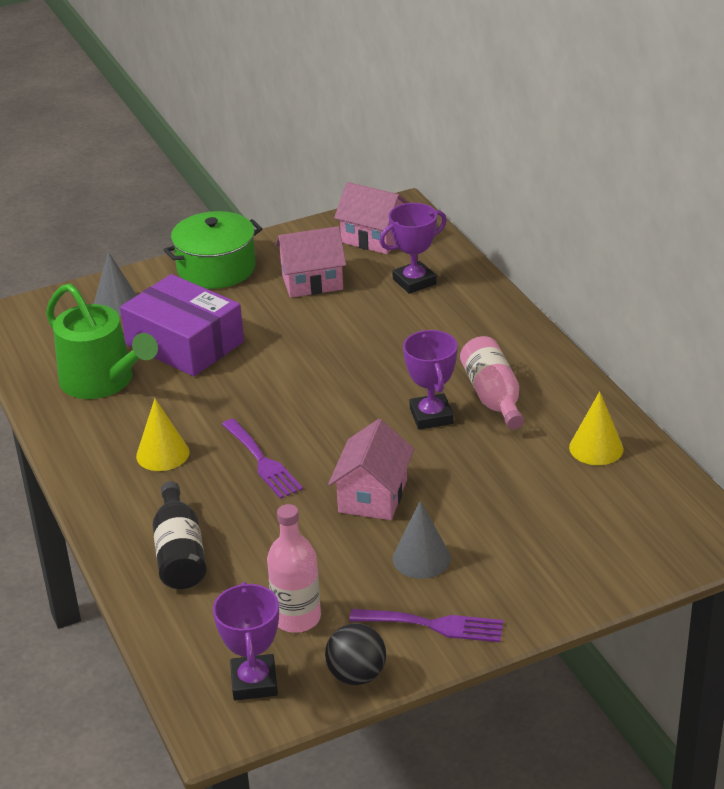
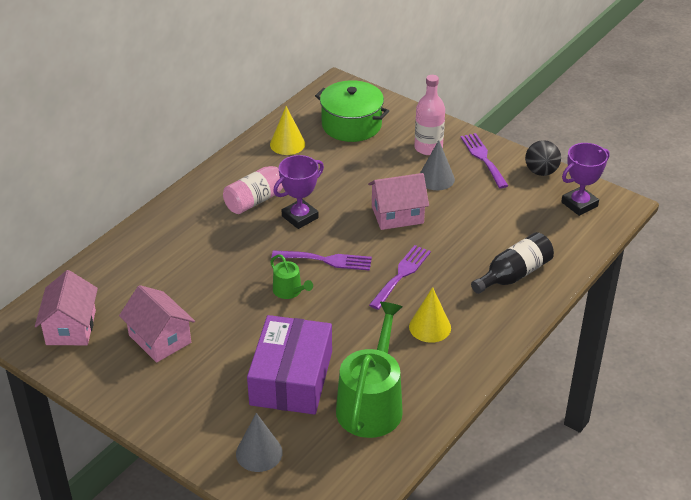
camera: 120 degrees left, 5 degrees up
green pot [164,211,263,289] -> green pot moved to [315,80,389,142]
pink bottle [267,504,321,633] -> pink bottle moved to [414,75,445,155]
purple trophy [380,203,447,294] -> none
none -> green watering can [270,254,313,299]
none -> purple fork [272,251,372,271]

